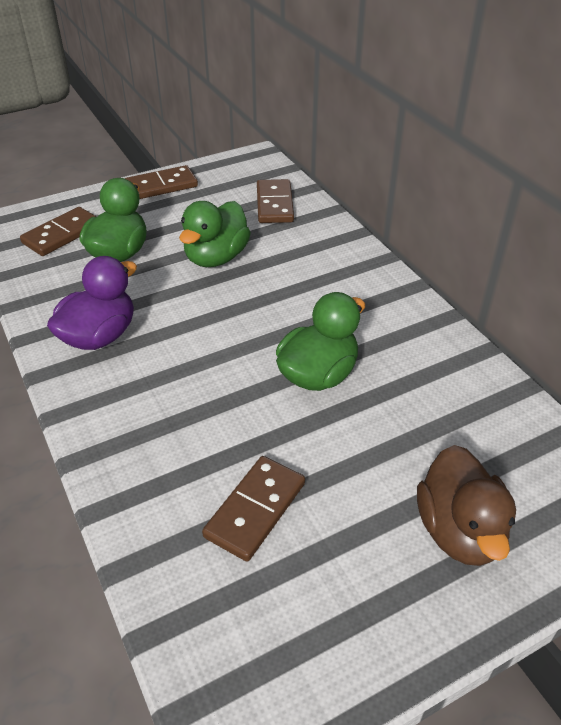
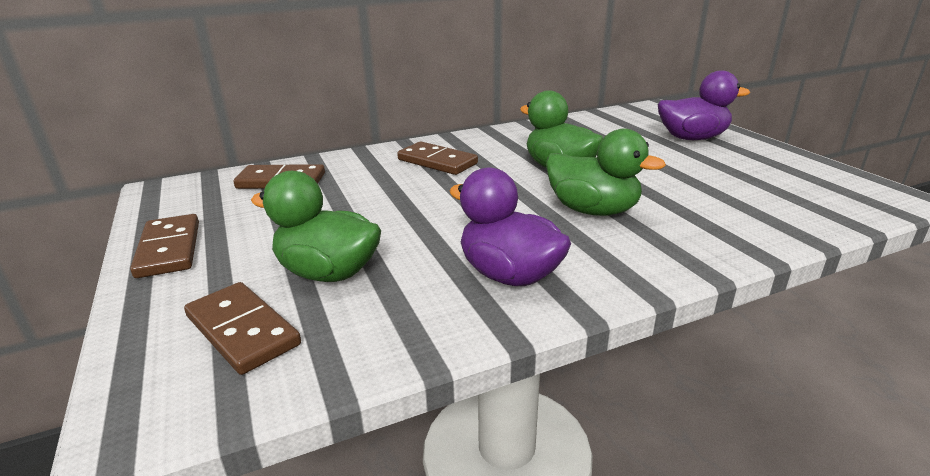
camera: 85 degrees left, 15 degrees down
green duck [179,201,251,267] -> green duck moved to [546,129,666,216]
brown domino [202,456,305,561] -> brown domino moved to [397,141,478,175]
brown duck [417,445,516,566] -> purple duck [658,70,750,140]

